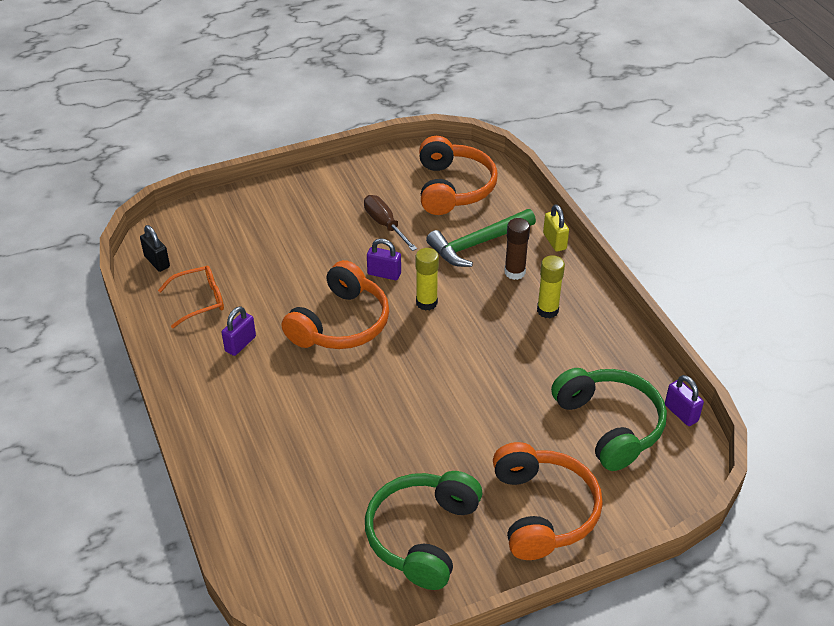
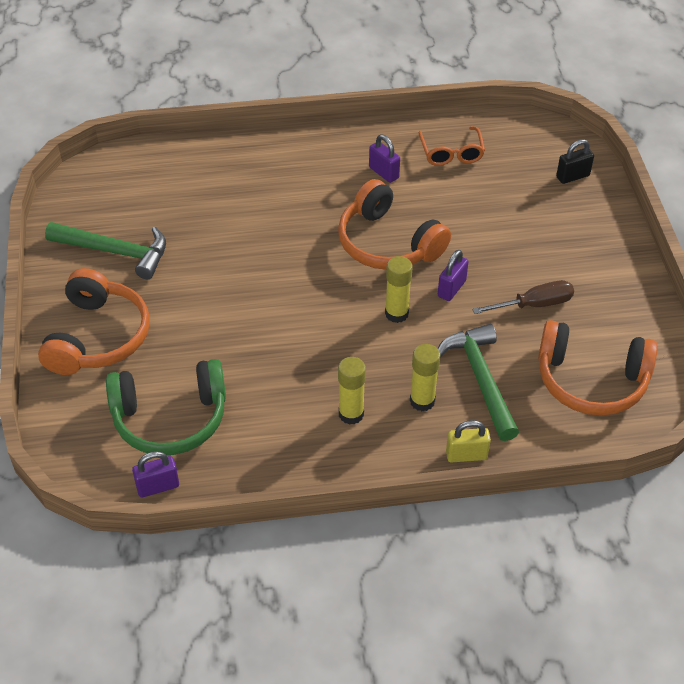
camera: 105 degrees right, 5 degrees up
black padlock [140,225,170,272] -> black padlock moved to [556,139,594,184]
green headphones [365,471,482,590] -> green hammer [45,222,166,279]
orange headphones [493,442,603,560] -> orange headphones turned 90 degrees counterclockwise [38,268,150,375]
brown glue stick [504,218,530,280] -> yellow glue stick [410,344,440,412]

